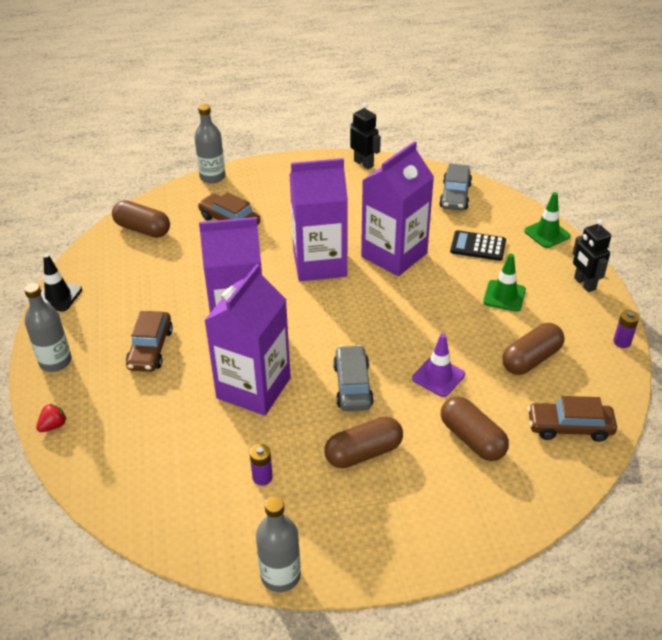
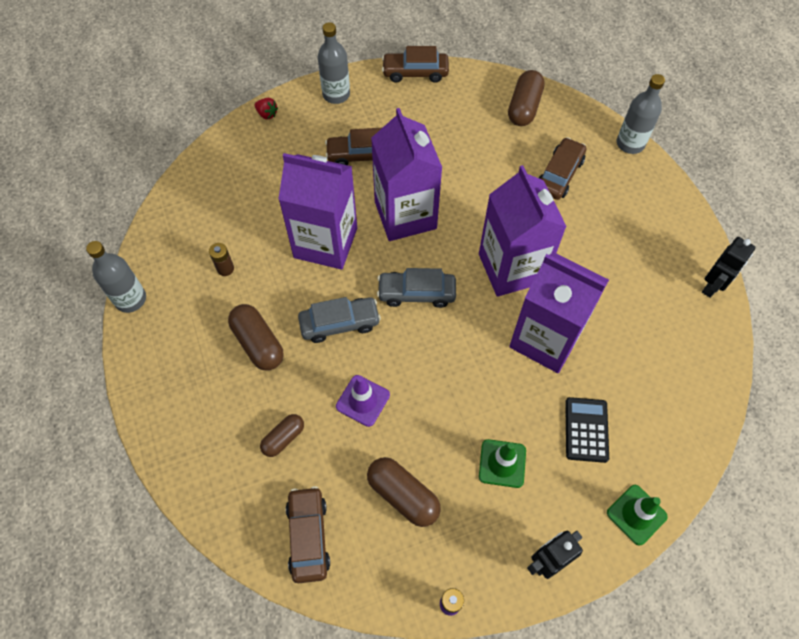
camera: 80 degrees right, 20 degrees up
black traffic cone [41,254,82,312] -> brown car [382,46,449,83]
purple battery [250,444,273,486] -> brown battery [209,243,234,276]
grey car [439,164,472,211] -> grey car moved to [377,268,456,308]
brown capsule [441,396,509,461] -> brown capsule [260,414,304,457], size x0.63

